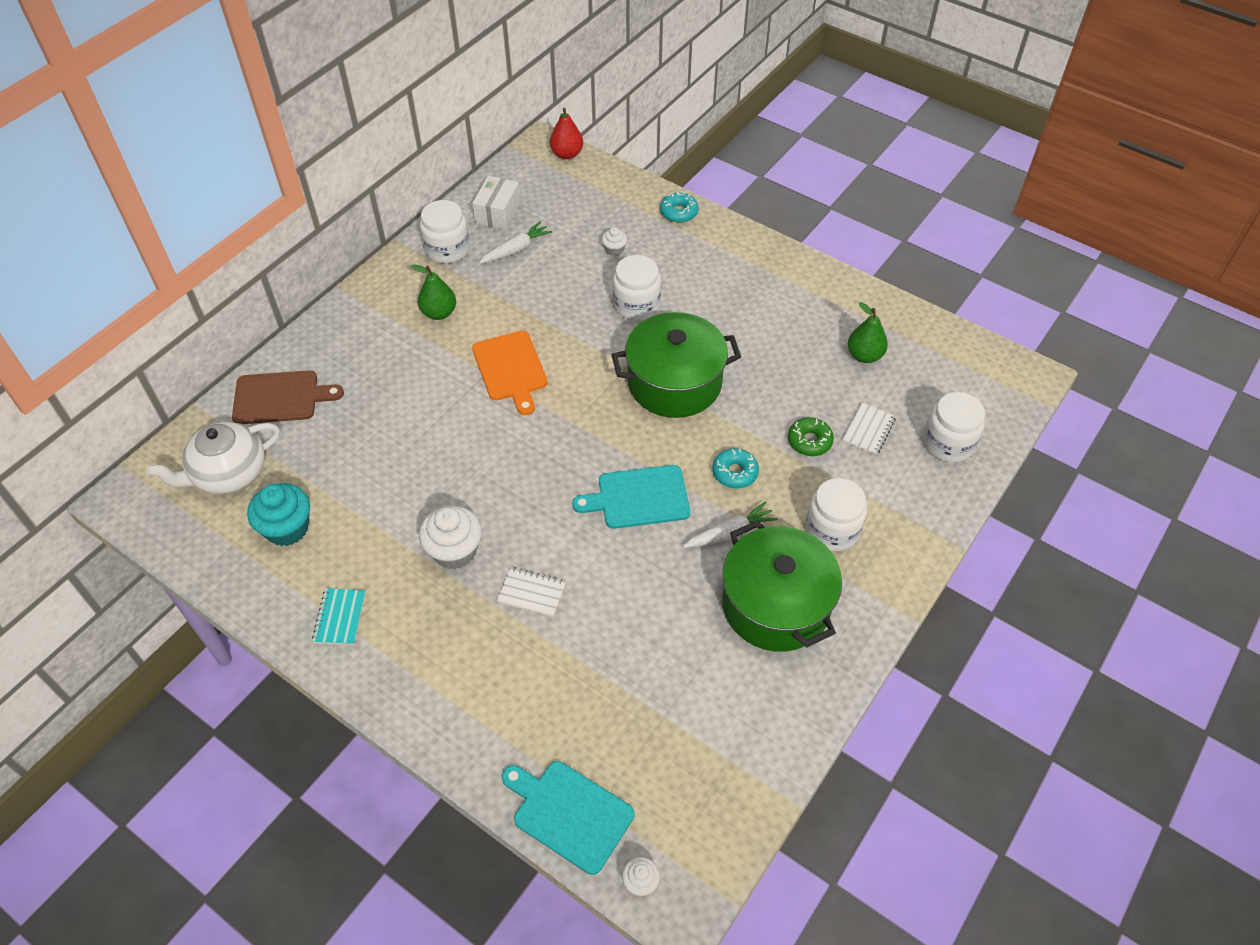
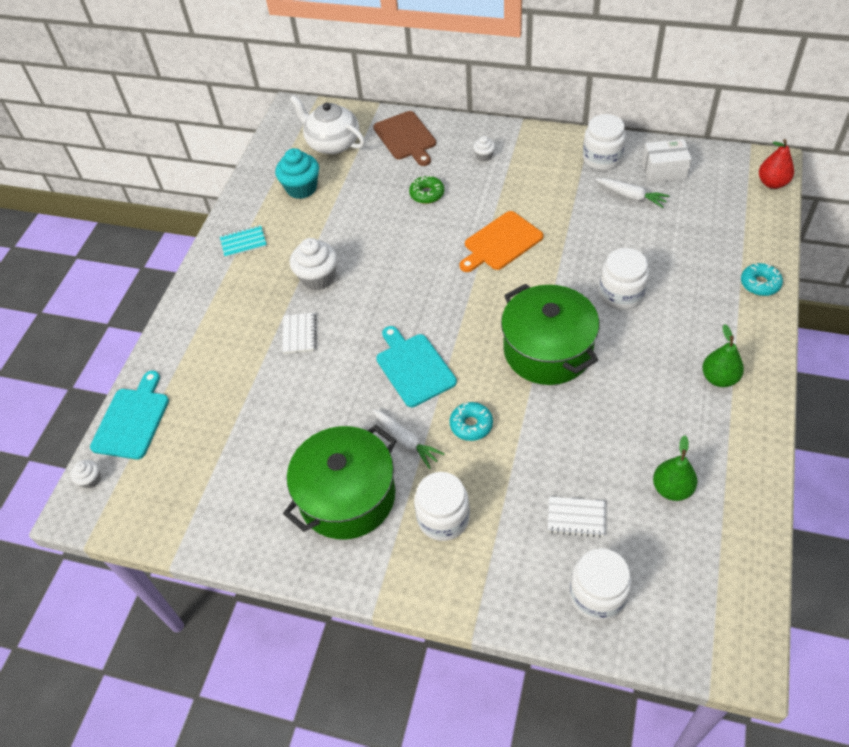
camera: 75 degrees right, 0 degrees up
green pear [412,264,456,320] -> green pear moved to [702,324,744,387]
white cupcake [602,227,627,256] -> white cupcake moved to [473,136,495,161]
green donut [788,417,834,456] -> green donut moved to [409,175,444,204]

